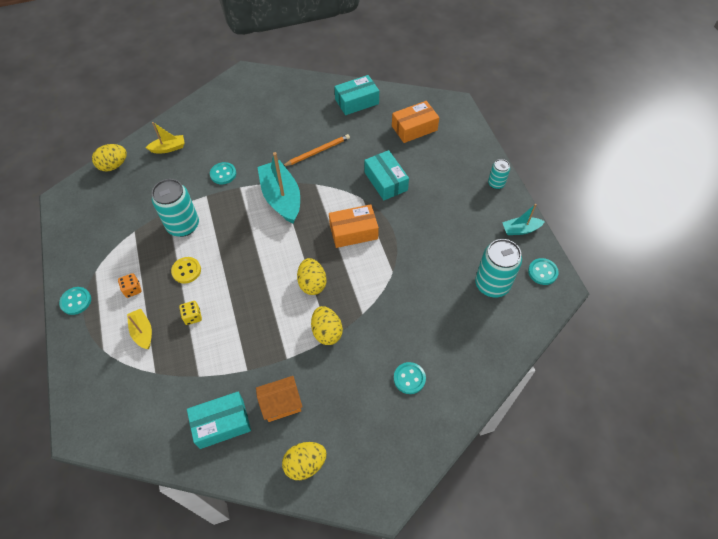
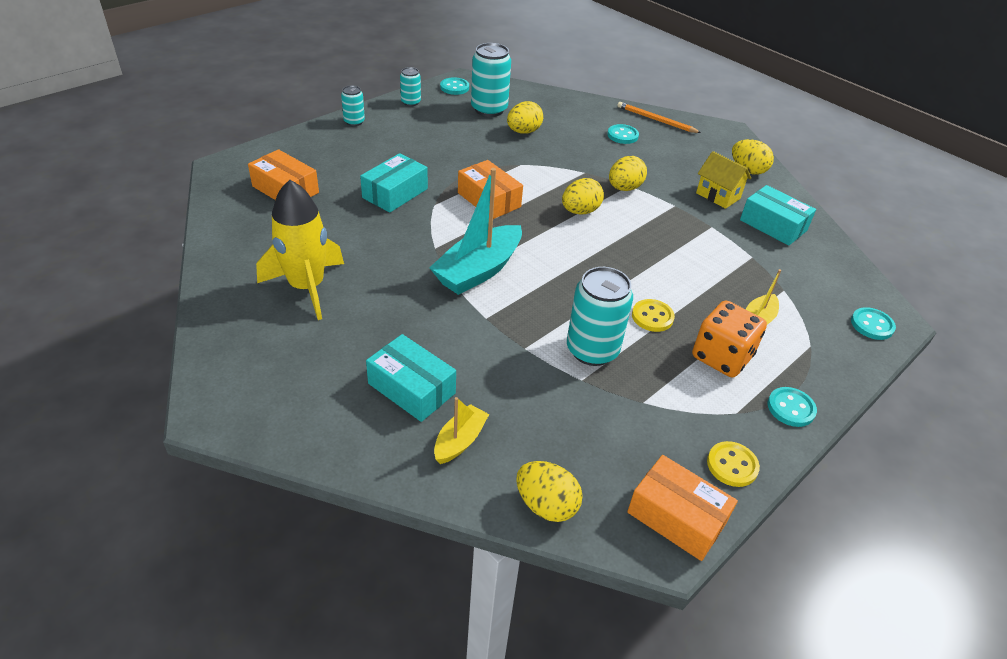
camera: 120 degrees left, 15 degrees down
orange dice [118,273,142,298] -> orange dice [692,300,767,377], size x2.02
yellow boat [146,122,185,153] -> yellow boat turned 75 degrees clockwise [434,397,489,464]
yellow dice [179,301,202,325] -> none
turquoise button [210,162,236,184] -> turquoise button moved to [851,307,896,340]
orange house [256,376,303,422] -> yellow house [696,151,751,209]
orange pencil [284,134,350,166] -> orange pencil moved to [617,102,701,133]
turquoise box [334,75,379,115] -> turquoise box moved to [366,334,456,422]
turquoise boat [502,204,545,235] -> turquoise can [400,67,421,106]
none -> yellow rocket [256,180,344,320]
none -> yellow egg [507,101,543,134]
none -> orange box [627,455,738,561]
none -> yellow button [707,441,760,487]

